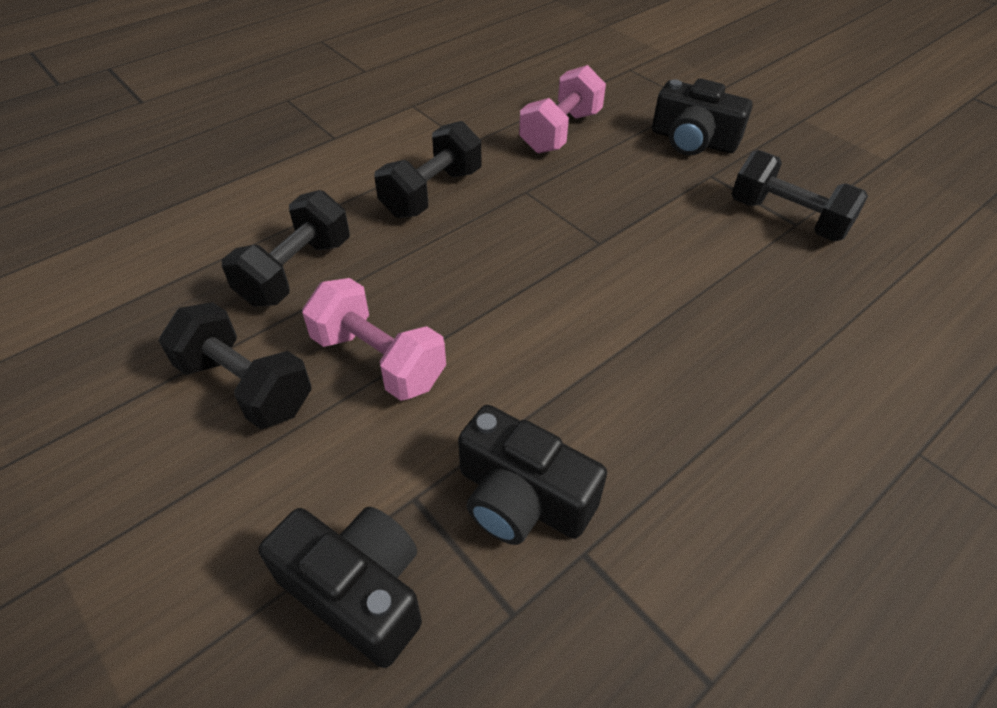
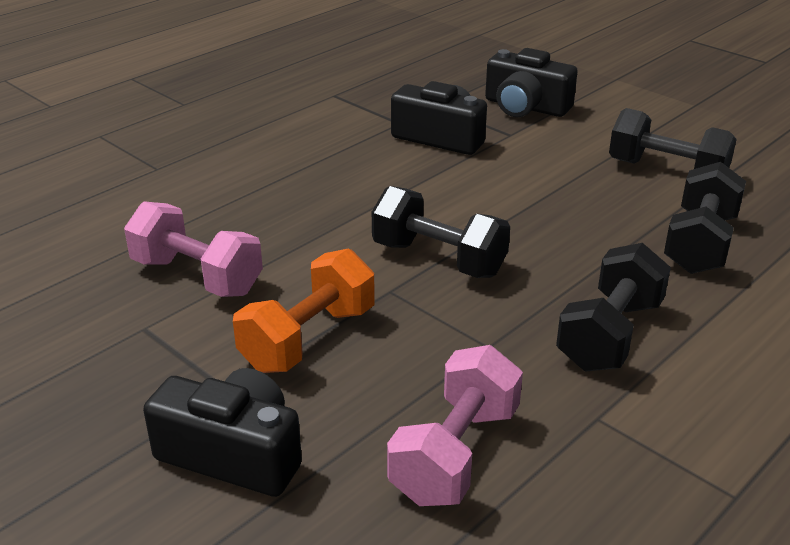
camera: 175 degrees right, 15 degrees down
pink dumbbell [302,278,446,401] -> pink dumbbell moved to [124,201,263,297]
black dumbbell [732,150,868,242] -> black dumbbell moved to [372,186,510,278]
none -> orange dumbbell [233,248,375,373]

